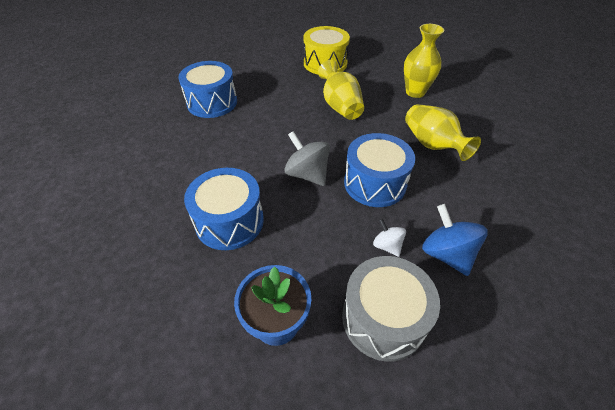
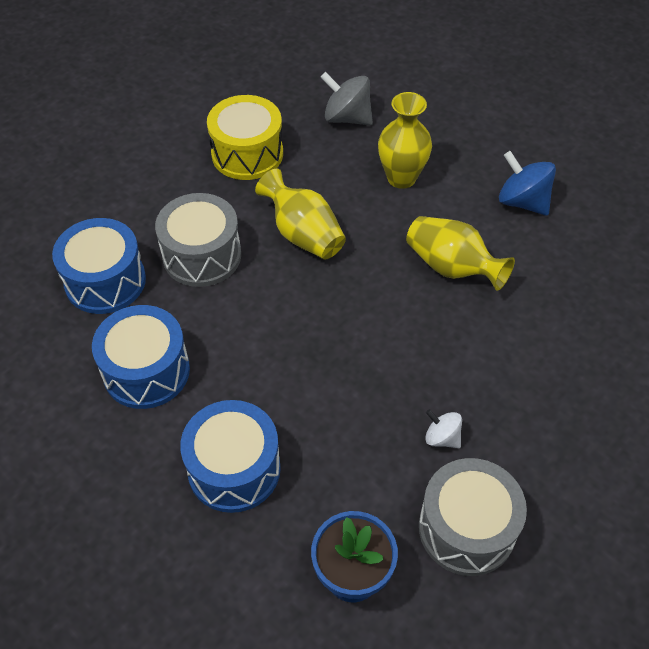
camera: 20 degrees left, 5 degrees up
grey spinning top [284,131,330,186] -> grey spinning top moved to [321,72,373,125]
blue drum [344,133,415,207] -> blue drum moved to [92,305,190,409]
blue spinning top [422,204,488,276] -> blue spinning top moved to [499,151,556,216]
none -> grey drum [155,193,241,287]

